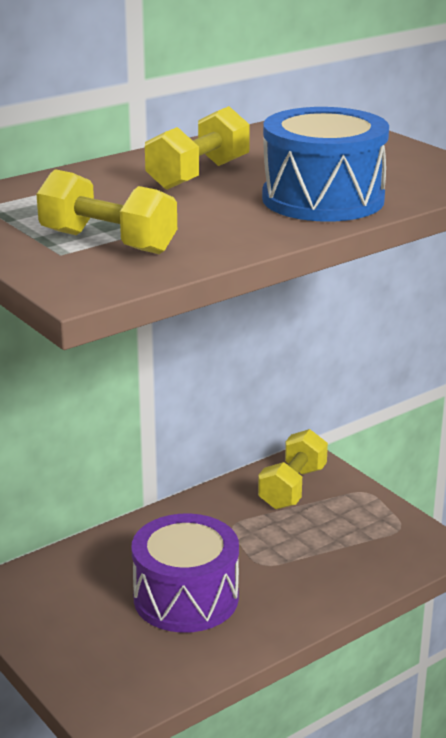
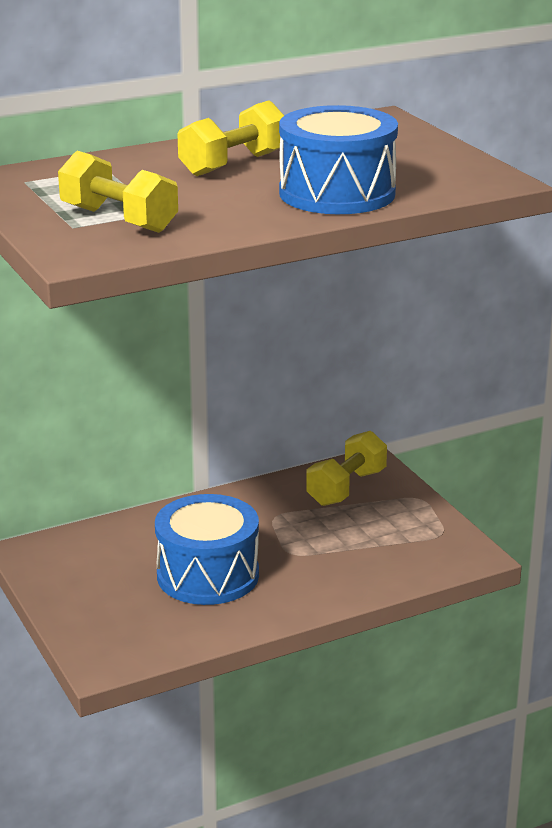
camera: 10 degrees right, 0 degrees up
purple drum [131,514,239,633] -> blue drum [155,494,259,605]

